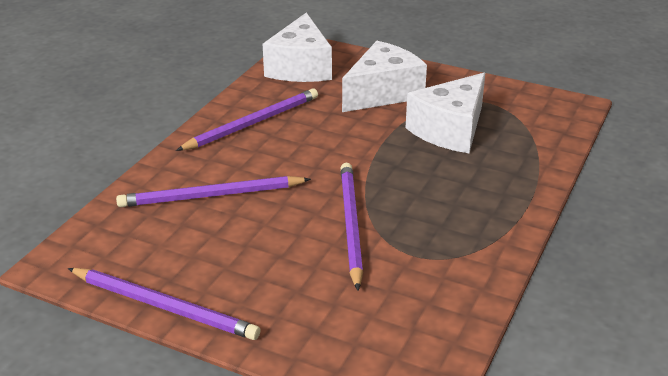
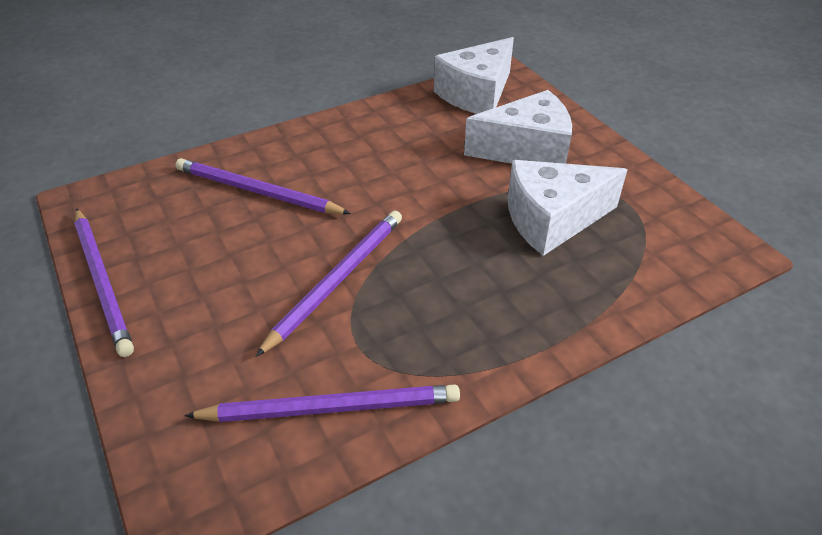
camera: 35 degrees right, 10 degrees up
purple pencil [176,88,318,151] -> purple pencil moved to [184,384,460,422]

